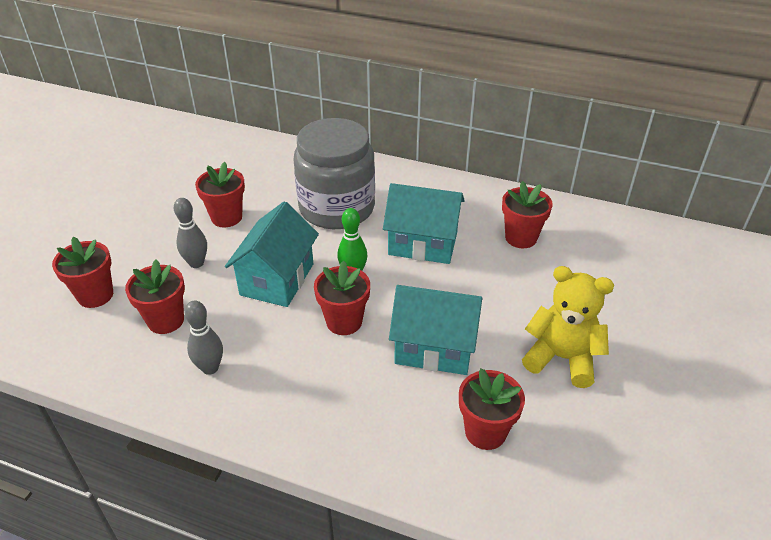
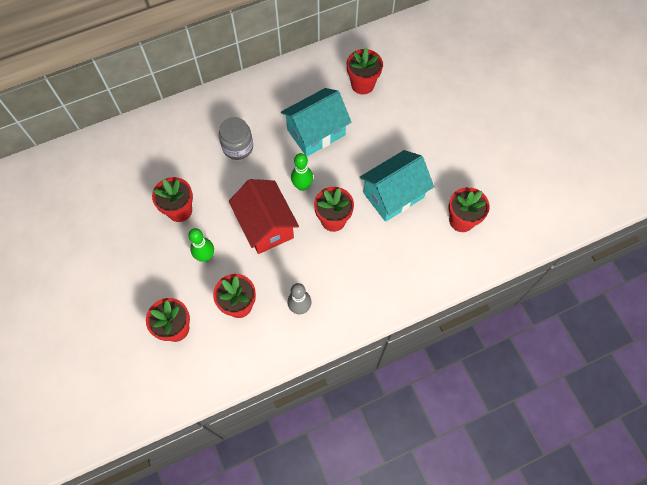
camera: 45 degrees left, 25 degrees up
grey bowling pin [174,198,207,268] -> green bowling pin [188,228,214,262]
turquoise house [225,201,319,307] -> red house [229,179,299,254]
grey jar [293,118,375,229] -> grey jar [219,117,253,160], size x0.51
yellow teddy bear [522,266,614,388] -> none

